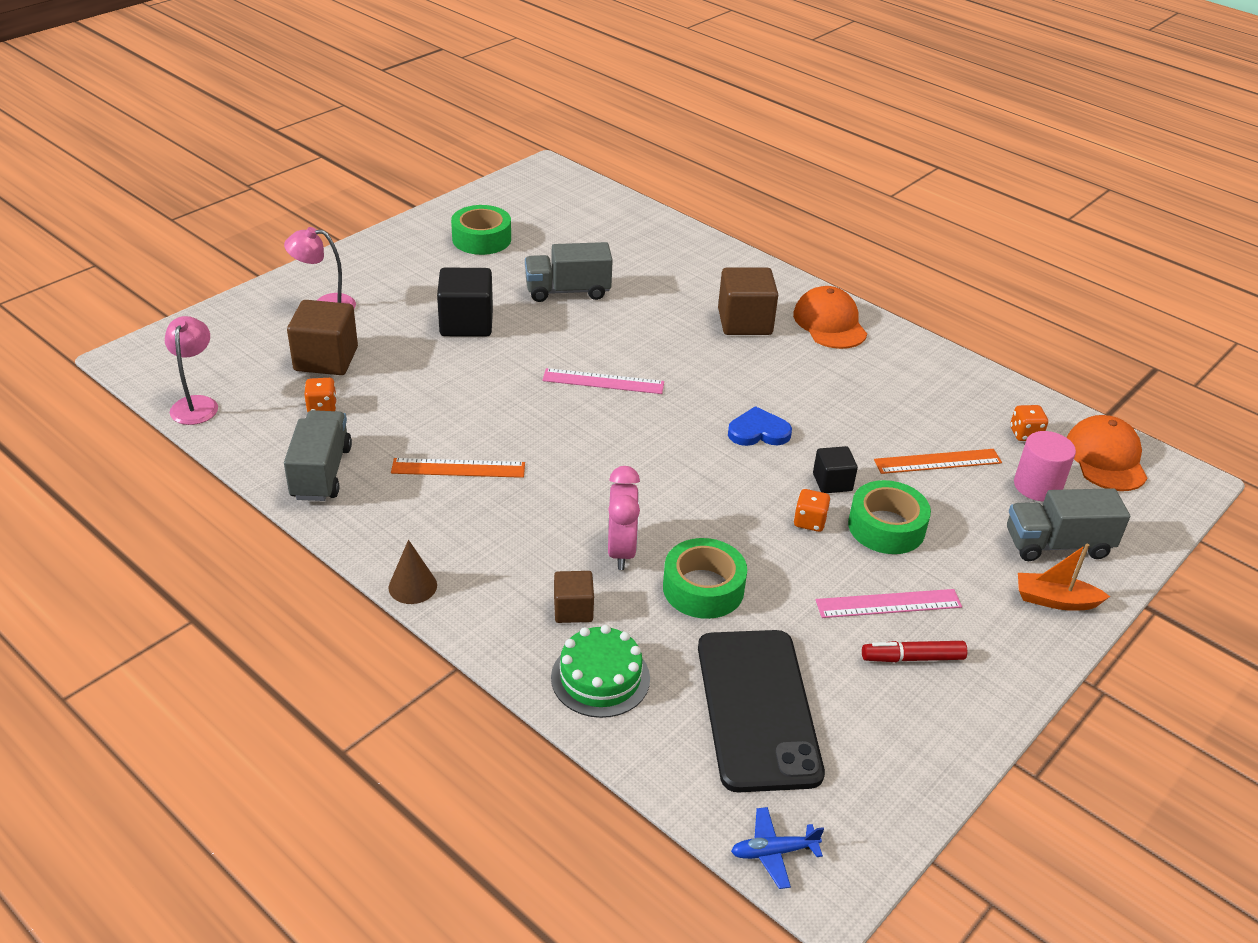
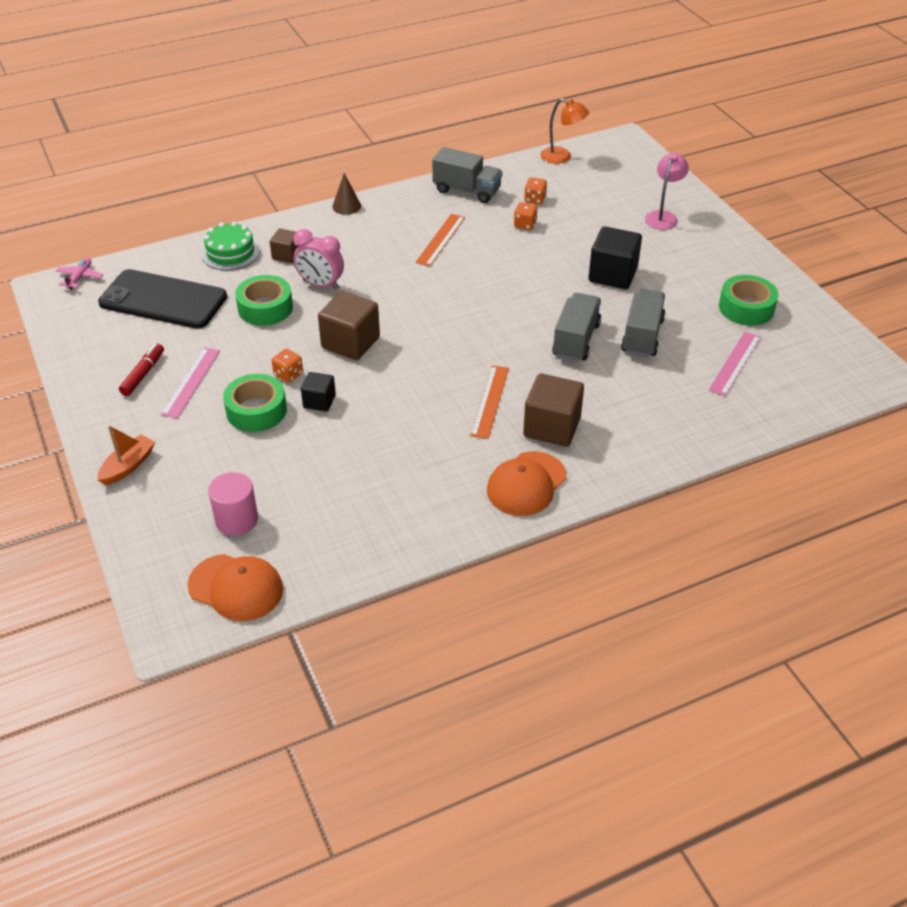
camera: 115 degrees right, 5 degrees up
pink lamp [165,316,218,425] -> orange lamp [540,98,589,164]
brown cube [287,300,358,375] -> brown cube moved to [318,291,380,360]
pink ruler [542,368,664,394] -> pink ruler moved to [709,332,761,396]
blue heart [728,406,792,446] -> none
blue plane [731,807,824,889] -> pink plane [56,258,104,290]
orange cap [793,286,867,349] -> orange cap turned 120 degrees clockwise [487,451,567,516]
orange ruler [874,449,1002,474] -> orange ruler moved to [470,365,509,439]
grey truck [1007,488,1130,561] -> grey truck moved to [552,293,601,362]
orange dice [1010,405,1048,441] -> orange dice moved to [514,202,538,230]

